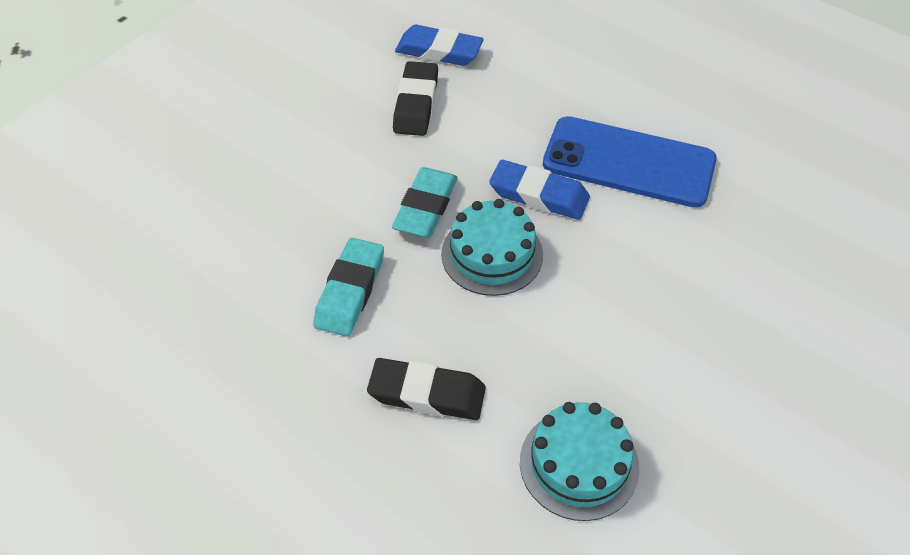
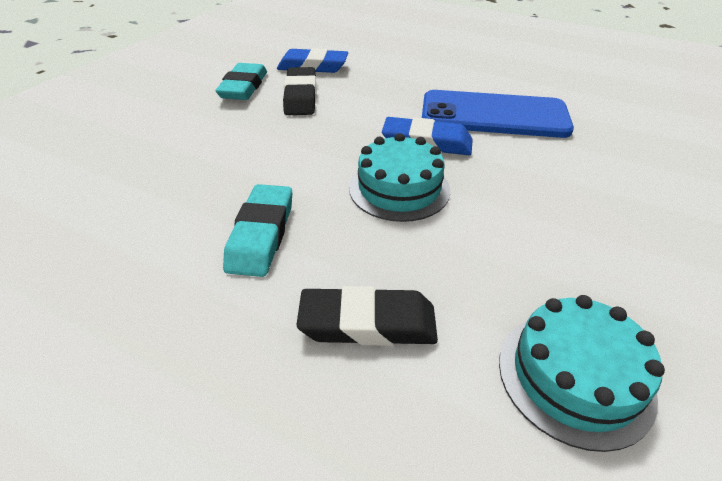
camera: 10 degrees left, 10 degrees down
turquoise eraser [392,167,458,238] -> turquoise eraser moved to [215,63,267,100]

